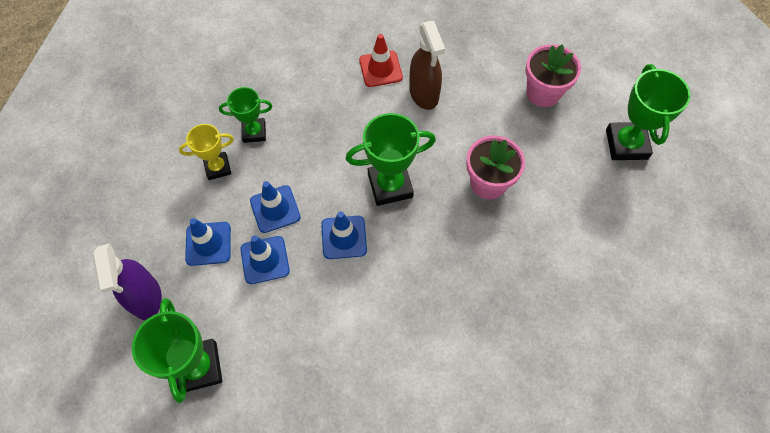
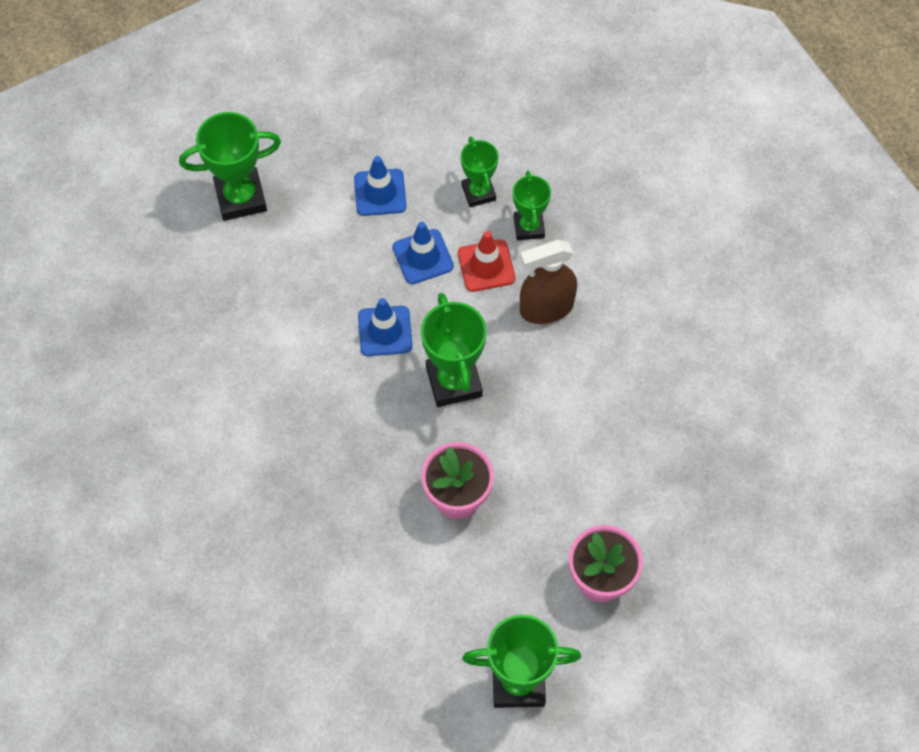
camera: 90 degrees right, 0 degrees up
purple spray bottle [92,243,162,320] -> none
yellow trophy [179,124,234,180] -> green trophy [461,137,498,207]
blue traffic cone [240,235,290,284] -> none
red traffic cone [359,34,403,87] -> red traffic cone moved to [458,231,515,292]
brown spray bottle [409,21,445,110] -> brown spray bottle moved to [520,240,577,324]

